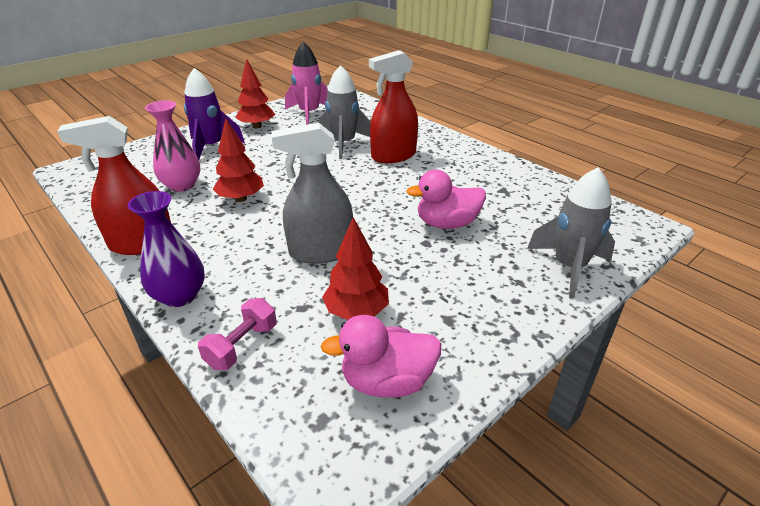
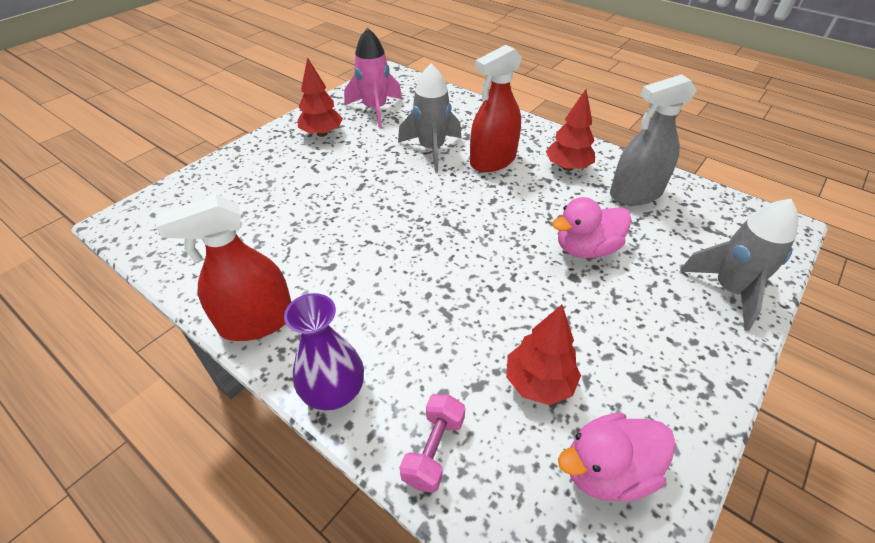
camera: 10 degrees left, 10 degrees up
pink vase [145,100,201,192] -> none
purple rocket [184,68,245,160] -> none
red tree [213,119,264,202] -> red tree moved to [546,89,595,171]
grey spray bottle [272,123,353,264] -> grey spray bottle moved to [610,74,697,205]

